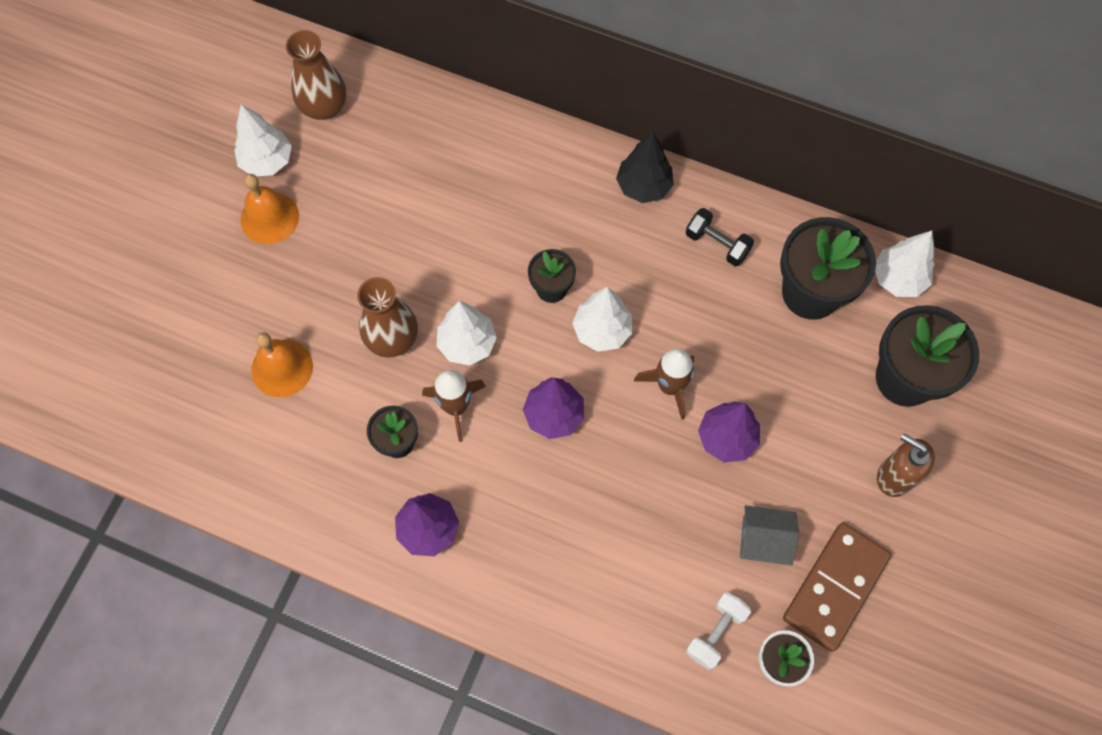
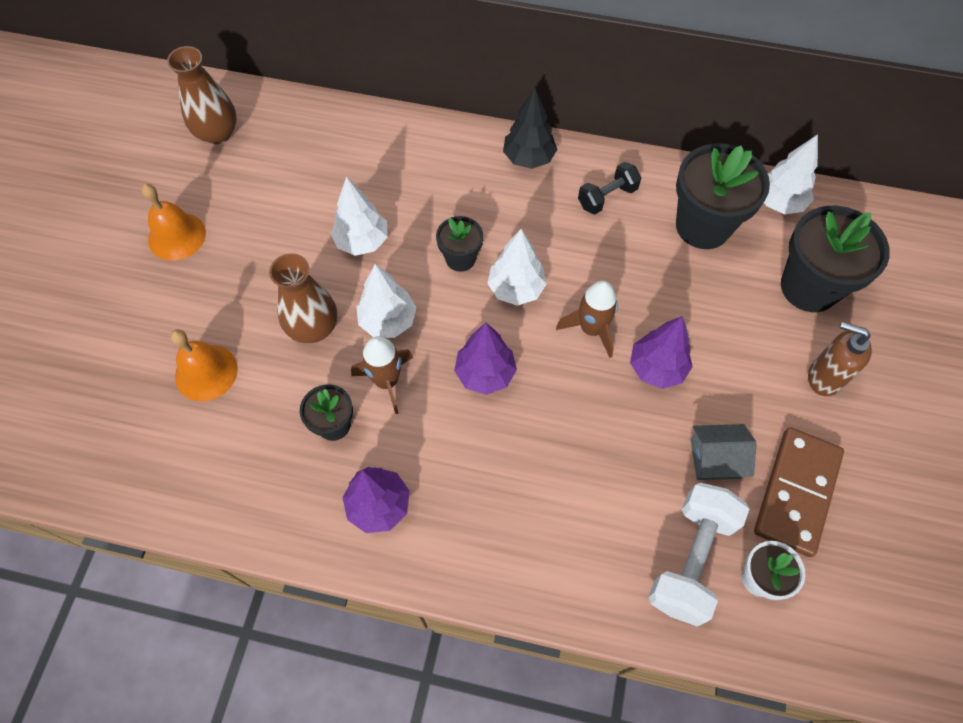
camera: 10 degrees left, 5 degrees down
white tree [234,104,292,176] -> white tree moved to [331,177,388,256]
black dumbbell [686,208,754,267] -> black dumbbell turned 60 degrees counterclockwise [578,162,641,214]
white dumbbell [686,592,751,670] -> white dumbbell [648,483,749,627], size x1.69

